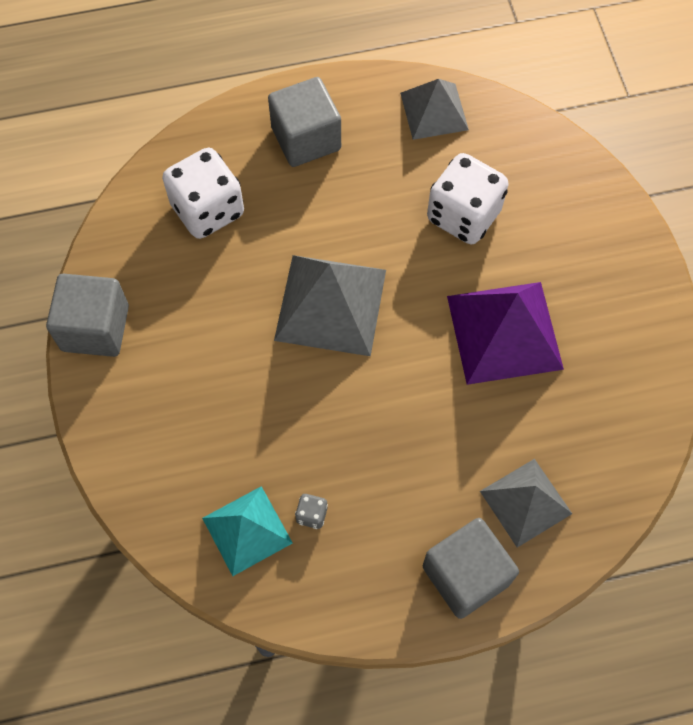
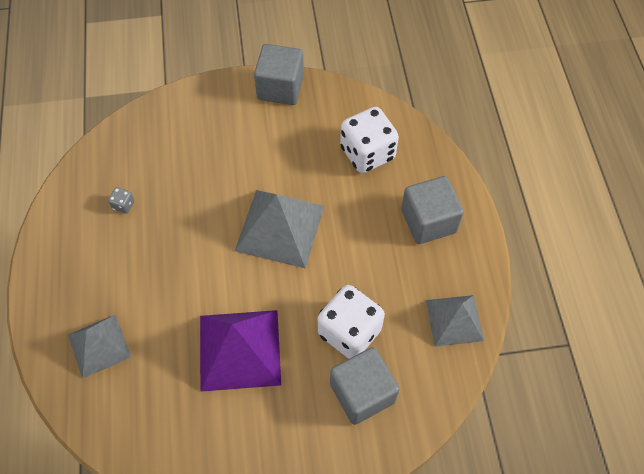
camera: 95 degrees right, 5 degrees down
turquoise pyramid [202,486,293,576] -> none
grey cube [423,518,519,619] -> grey cube moved to [330,347,400,425]

